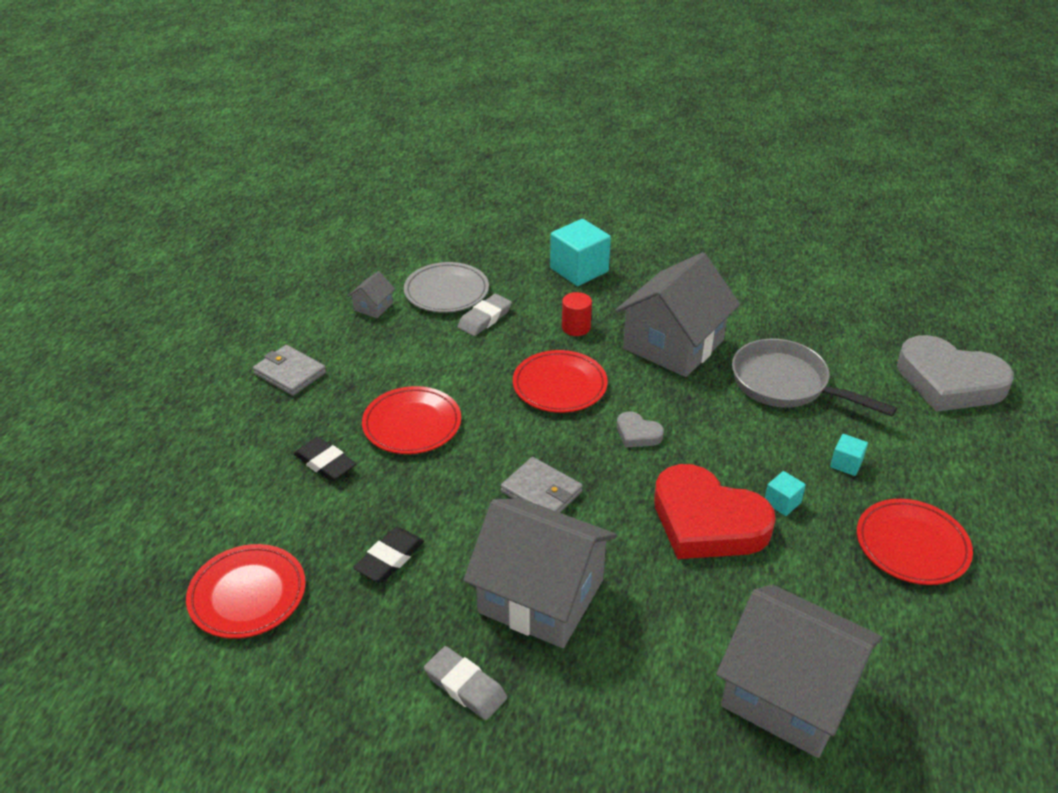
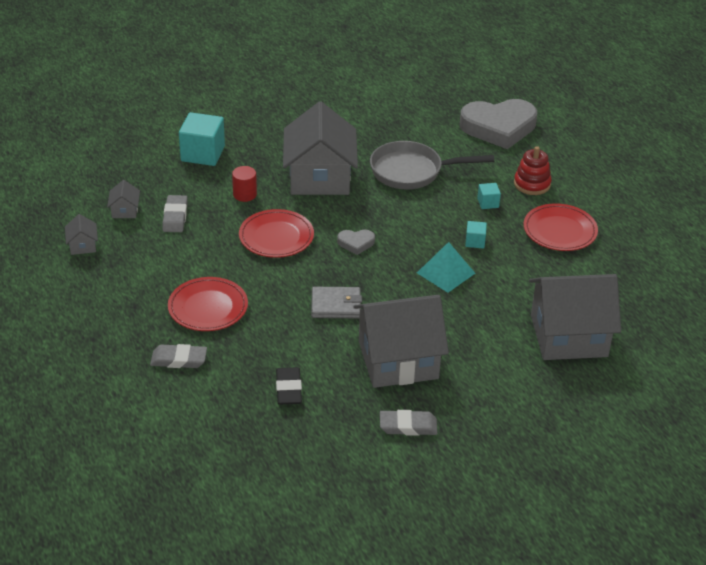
camera: 40 degrees left, 0 degrees up
red plate [186,544,306,639] -> none
grey wallet [253,345,326,396] -> none
black eraser [294,437,356,482] -> grey eraser [150,344,207,368]
grey plate [404,262,489,313] -> grey house [107,180,140,218]
red heart [654,464,776,559] -> turquoise pyramid [417,242,475,293]
none -> red stacking toy [514,146,552,195]

